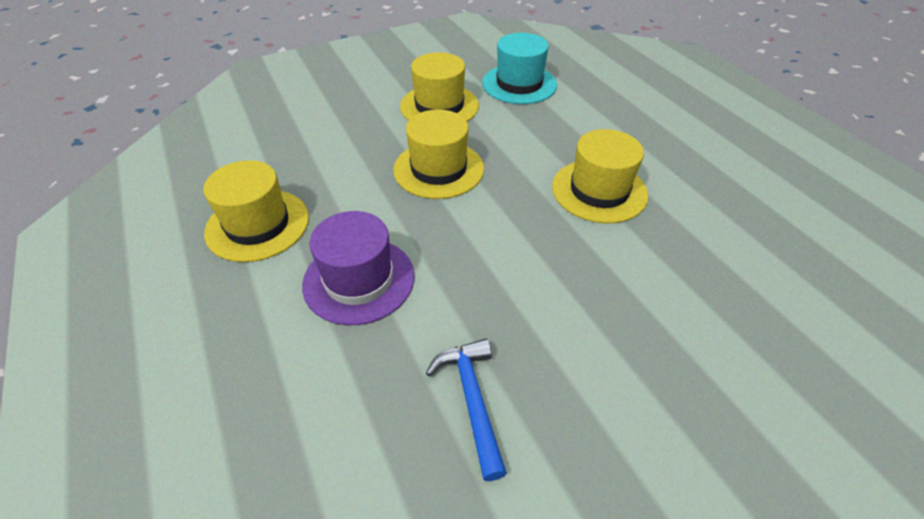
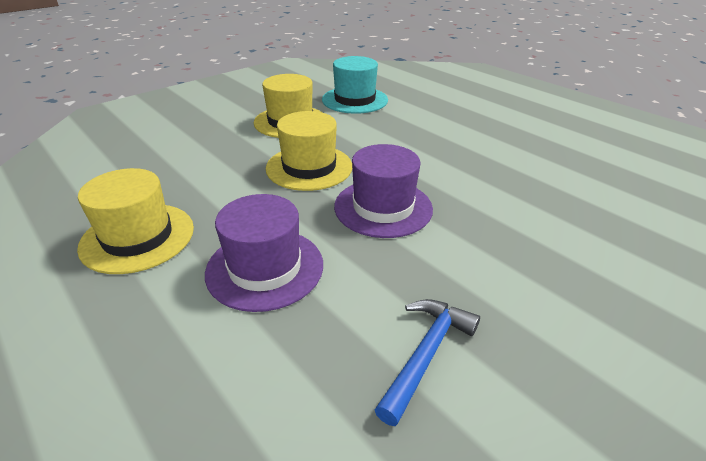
camera: 15 degrees left, 10 degrees down
blue hammer [426,339,507,481] -> blue hammer turned 60 degrees clockwise [375,299,480,426]
yellow hat [552,129,648,223] -> none
none -> purple hat [334,144,433,238]

